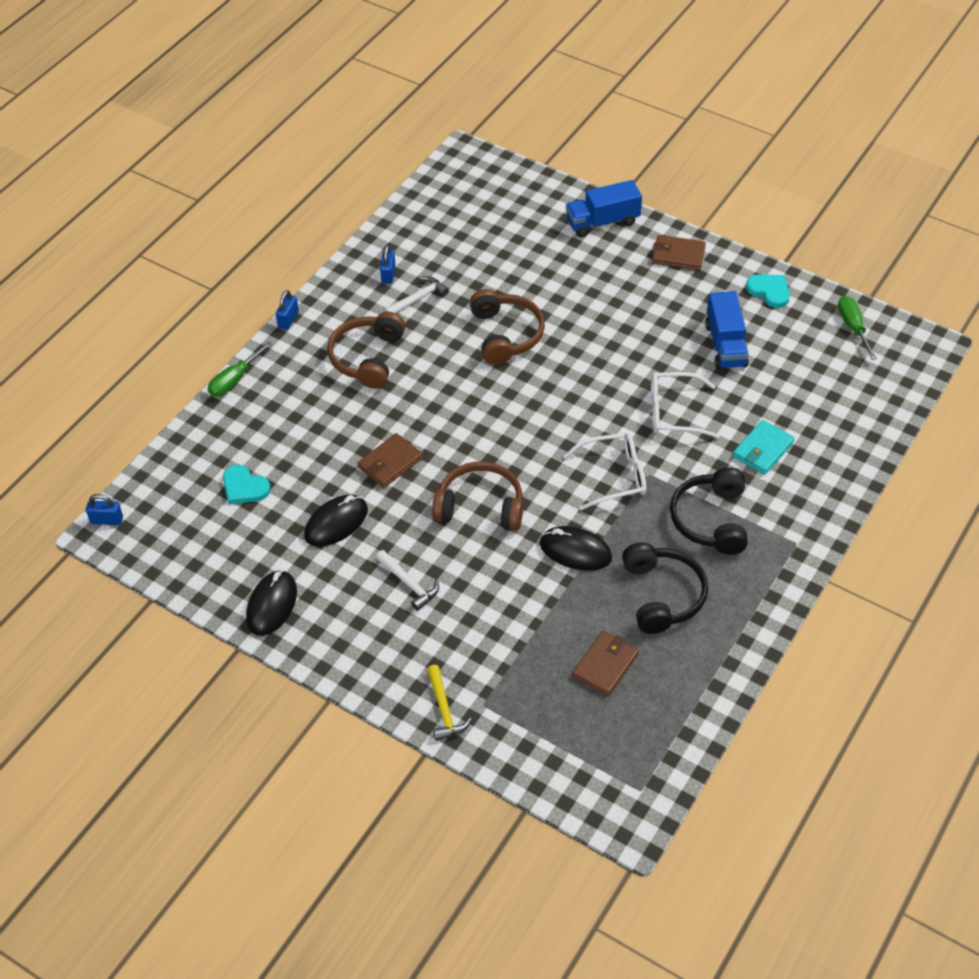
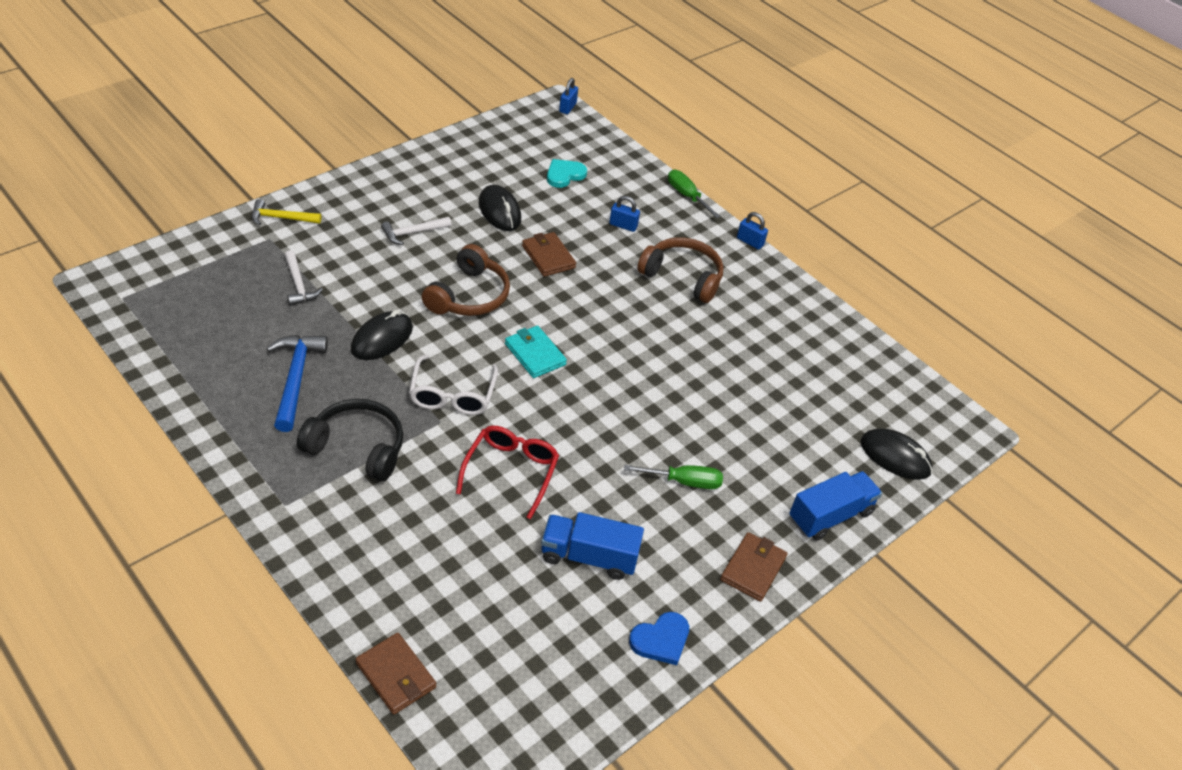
camera: 100 degrees right, 5 degrees down
black mouse [246,570,297,636] -> black mouse moved to [861,428,933,480]
blue padlock [380,244,395,284] -> blue padlock moved to [609,196,640,232]
white hammer [385,276,449,314] -> white hammer moved to [285,250,323,306]
brown headphones [470,289,545,365] -> none
blue truck [566,180,642,237] -> blue truck turned 60 degrees clockwise [789,471,882,540]
brown wallet [572,631,639,696] -> brown wallet moved to [356,633,436,715]
black headphones [622,543,708,634] -> blue hammer [266,335,328,432]
white glasses [651,372,720,438] -> red glasses [456,426,559,519]
turquoise wallet [733,420,795,475] -> turquoise wallet moved to [505,326,567,378]
turquoise heart [746,274,790,308] -> blue heart [629,612,689,665]
green screwdriver [838,296,877,360] -> green screwdriver moved to [624,465,723,489]

